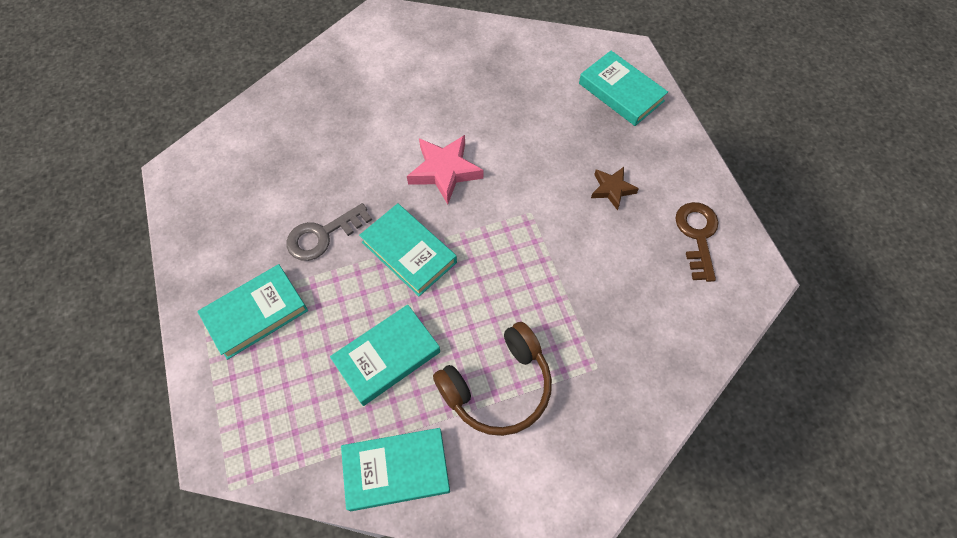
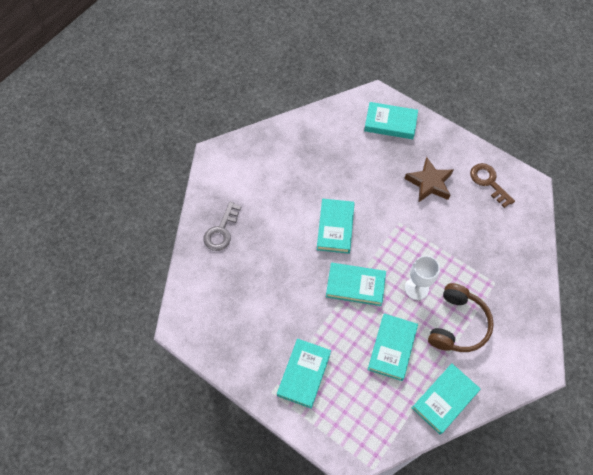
camera: 35 degrees left, 0 degrees up
grey key [287,203,372,261] -> grey key moved to [203,202,241,251]
pink star [407,135,483,204] -> turquoise book [317,199,355,254]
brown star [591,167,639,210] -> brown star [404,157,453,202], size x1.63
none -> white goblet [405,256,440,300]

